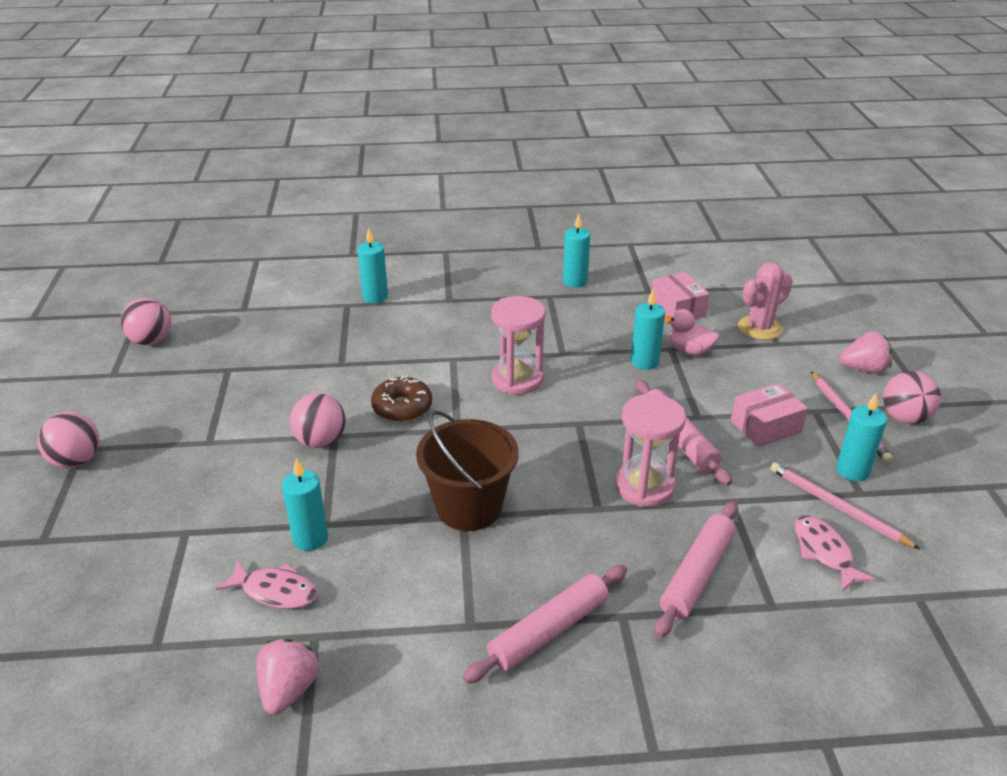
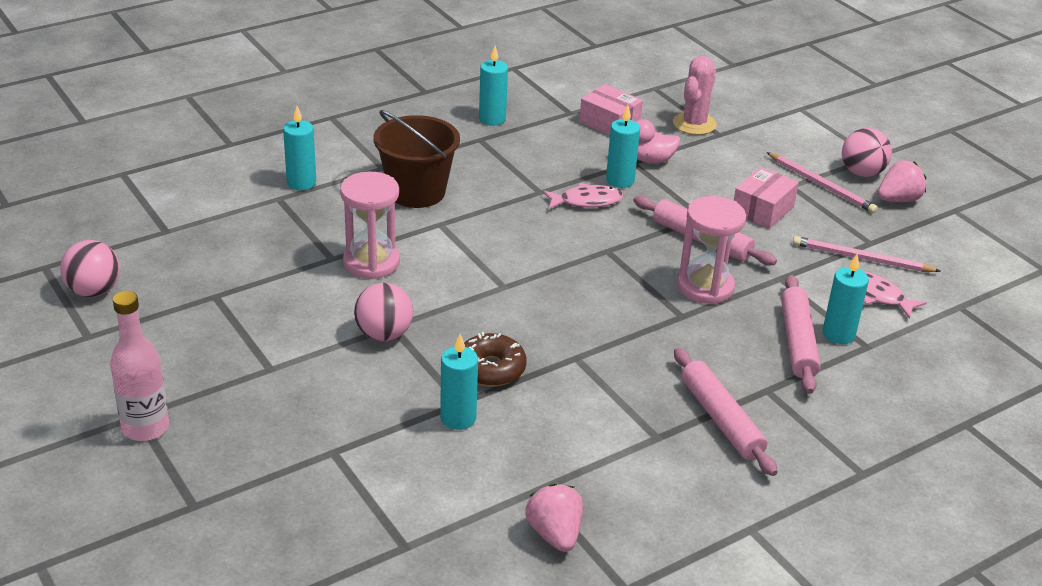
camera: 30 degrees left, 0 degrees up
pink ball [37,412,99,468] -> pink bottle [110,291,169,441]
pink fish [216,560,318,609] -> pink fish moved to [543,183,623,209]
brown donut [371,375,432,422] -> brown donut moved to [464,332,527,387]
brown bucket [416,410,519,531] -> brown bucket moved to [374,110,460,208]
pink rolling pin [462,565,627,683] -> pink rolling pin turned 45 degrees counterclockwise [674,348,778,476]
pink hourglass [491,296,545,395] -> pink hourglass moved to [340,172,400,279]
turquoise candle [836,392,887,481] -> turquoise candle moved to [823,254,869,344]
pink strawberry [840,331,892,374] -> pink strawberry moved to [878,160,926,202]

